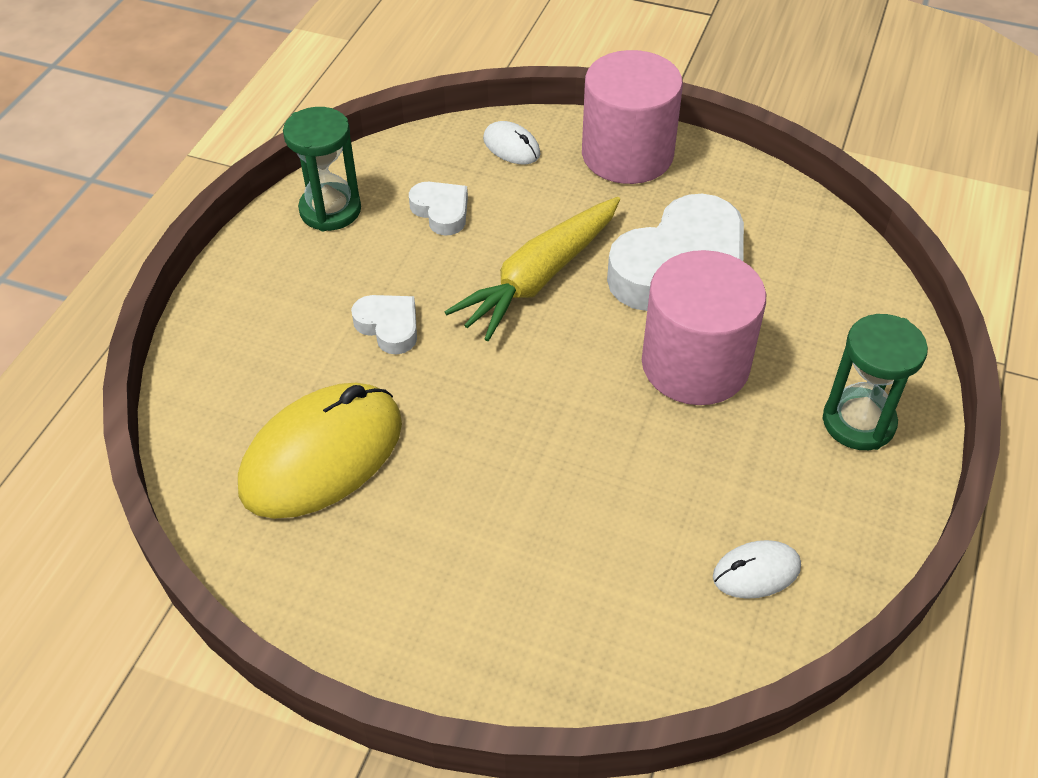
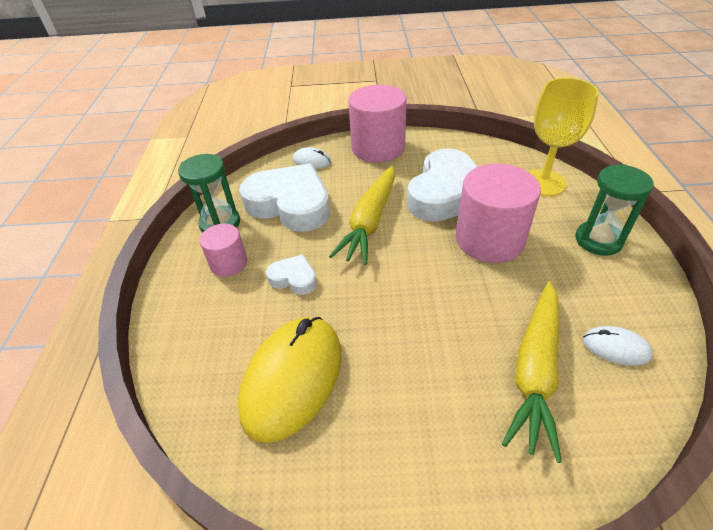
camera: 20 degrees left, 5 degrees down
white heart [409,182,468,236] -> white heart [239,163,330,232], size x2.14
white mouse [713,540,801,599] -> white mouse turned 60 degrees clockwise [583,326,653,366]
none -> pink cylinder [200,224,247,277]
none -> yellow carrot [502,281,562,463]
none -> yellow goblet [528,78,599,196]

